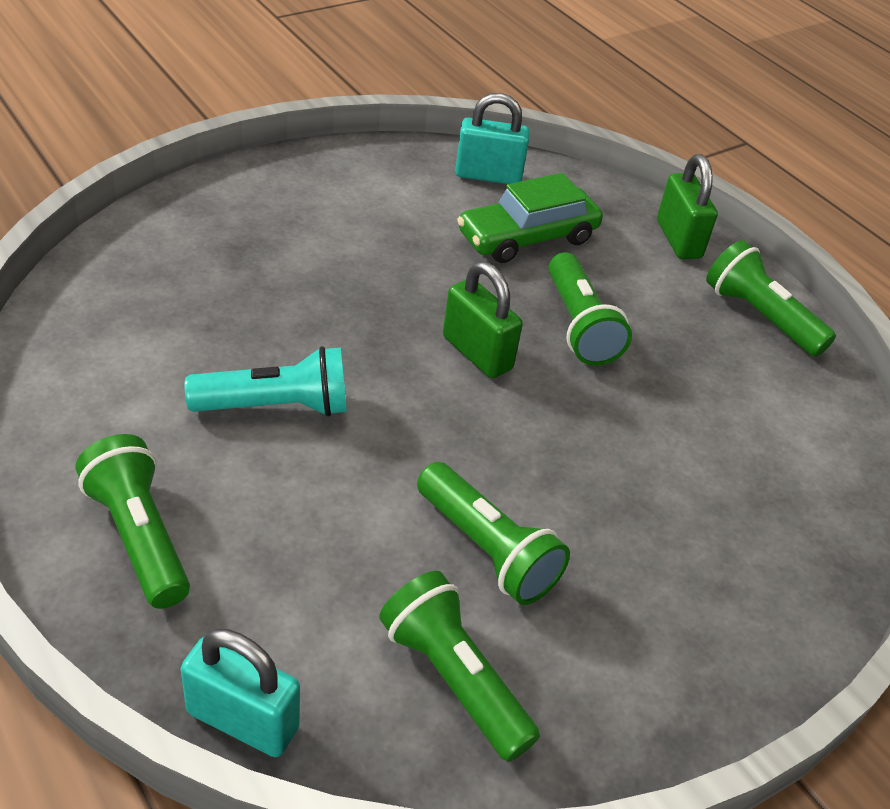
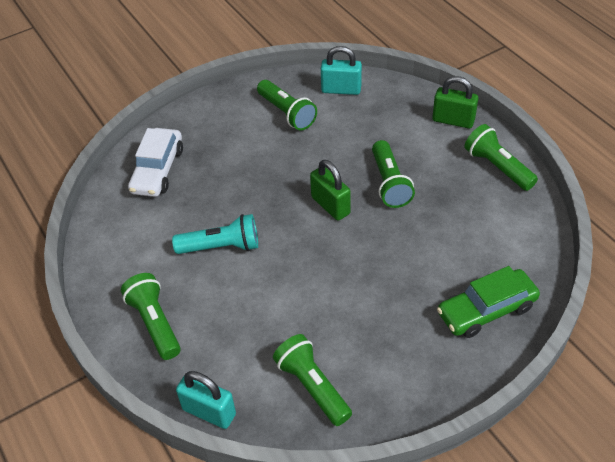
camera: 10 degrees right, 5 degrees up
green flashlight [417,462,570,605] -> green flashlight moved to [257,80,317,130]
green car [457,173,603,263] -> green car moved to [437,266,540,338]
green padlock [657,154,718,259] -> green padlock turned 60 degrees counterclockwise [432,76,478,129]
none -> white car [128,128,183,197]

